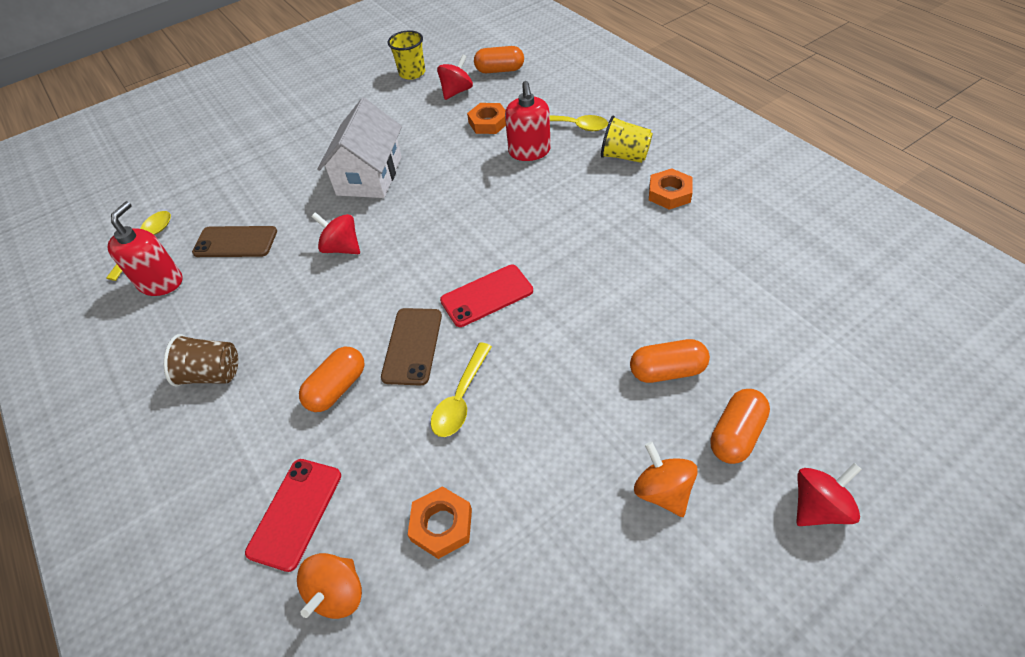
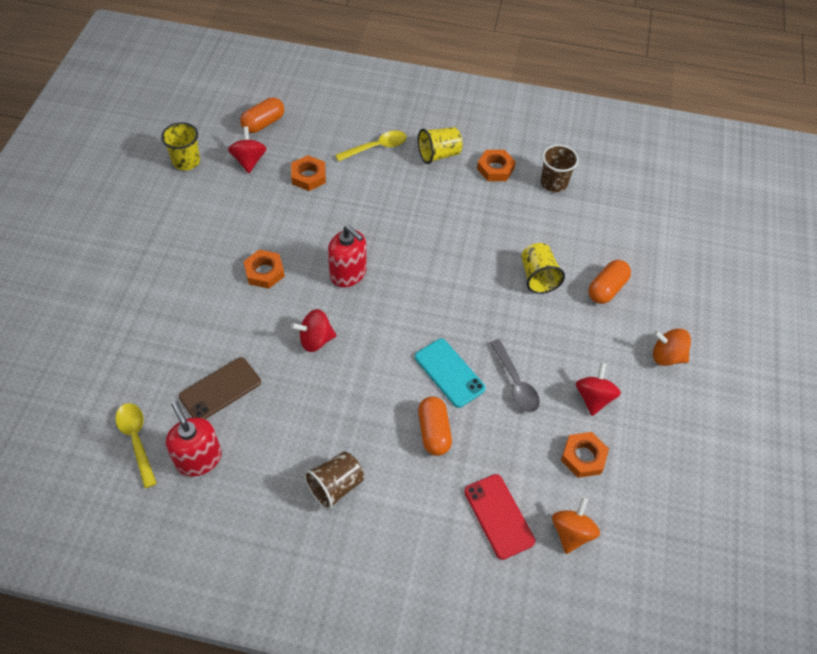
camera: 50 degrees left, 5 degrees up
orange spinning top [297,553,362,619] -> orange spinning top turned 135 degrees counterclockwise [552,497,600,554]
white house [317,98,402,198] -> orange nut [243,250,285,289]
brown phone [381,308,442,386] -> turquoise phone [415,339,486,408]
yellow spoon [431,342,492,437] -> grey spoon [490,339,540,413]
red phone [440,265,533,327] -> none
red soap dispenser [505,81,551,161] -> red soap dispenser moved to [328,225,367,287]
orange capsule [710,389,770,464] -> none
red spinning top [796,463,862,526] -> red spinning top moved to [576,362,621,416]
none -> yellow cup [521,243,565,294]
none -> brown cup [541,145,579,192]

